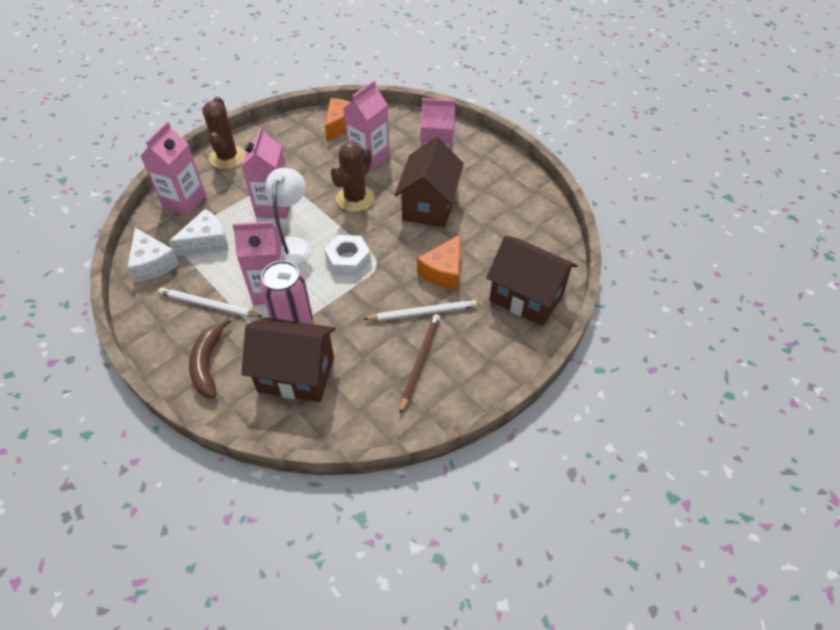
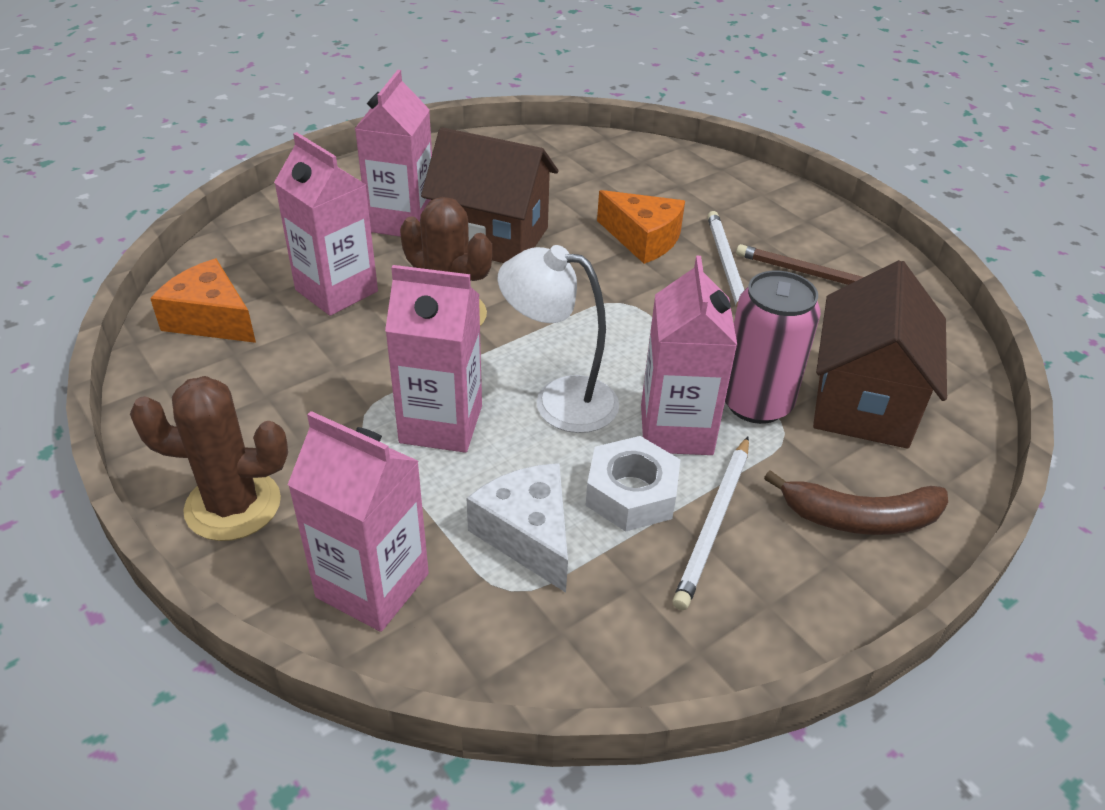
camera: 85 degrees left, 10 degrees down
white cheese [127,228,180,282] -> none
white nut [324,235,371,276] -> white nut moved to [585,436,681,532]
brown house [486,236,578,326] -> none

